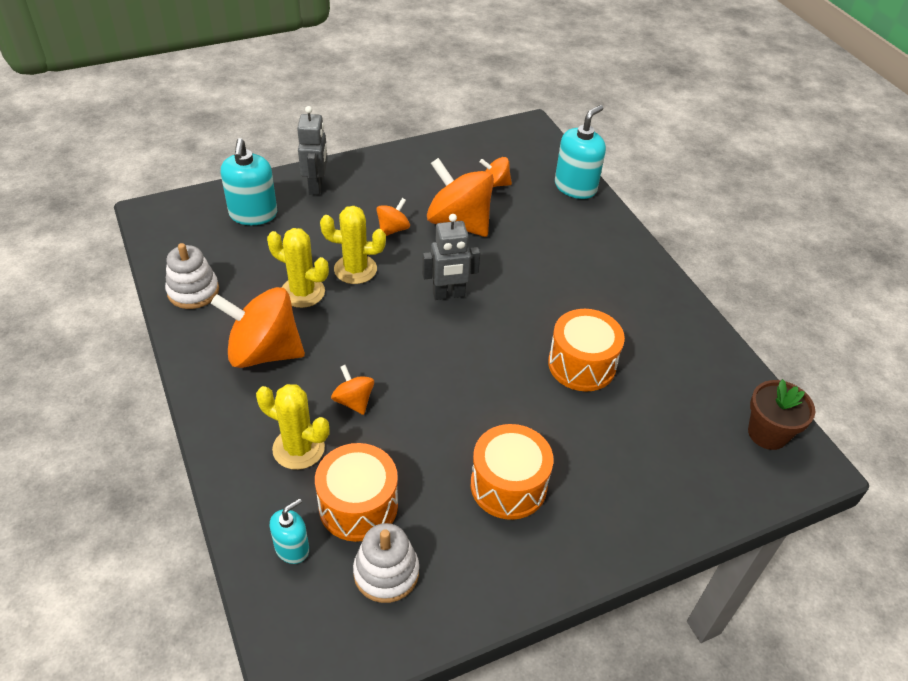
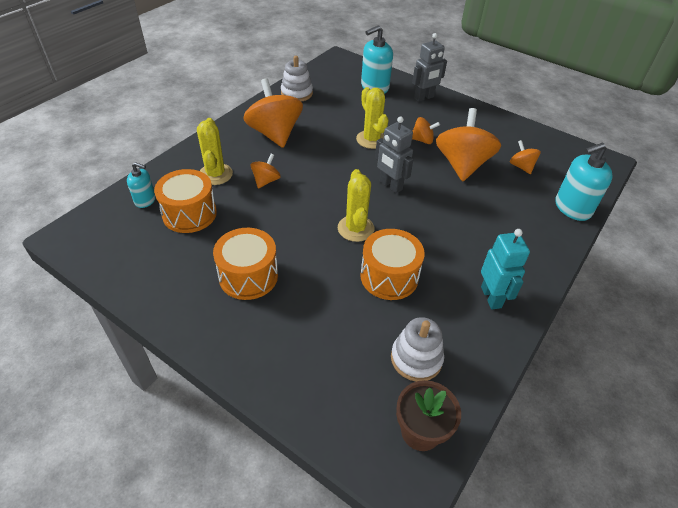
camera: 60 degrees right, 0 degrees up
yellow cactus [267,228,329,308] -> yellow cactus moved to [338,169,374,242]
white stacking toy [353,523,419,603] -> white stacking toy moved to [391,317,444,382]
turquoise soap dispenser [555,105,606,199] -> turquoise soap dispenser turned 150 degrees clockwise [556,143,613,221]
none -> turquoise robot [481,229,530,309]

